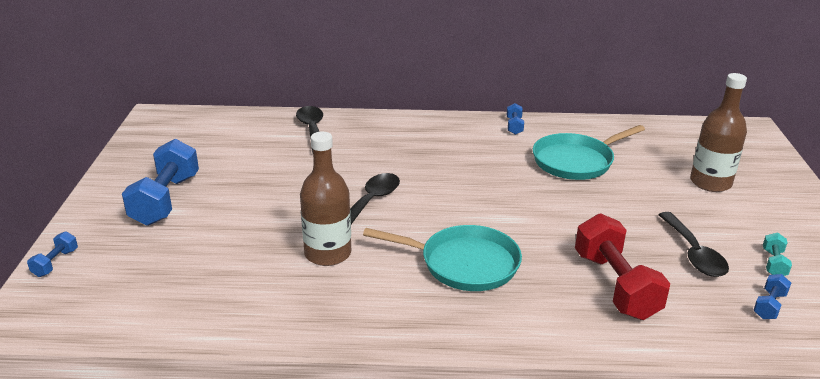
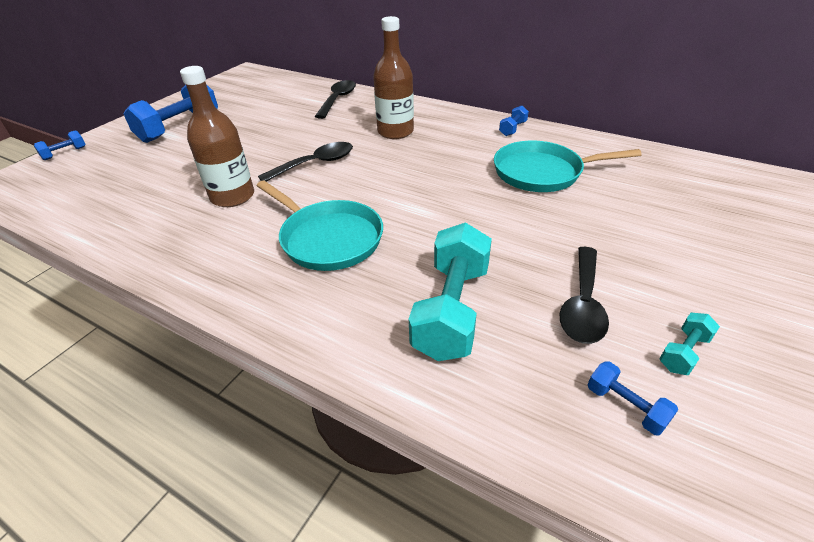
camera: 30 degrees right, 10 degrees up
red dumbbell [575,213,670,320] -> turquoise dumbbell [409,222,492,361]
brown bottle [690,73,747,192] -> brown bottle moved to [373,16,414,139]
blue dumbbell [754,274,791,319] -> blue dumbbell turned 75 degrees clockwise [588,361,678,435]

